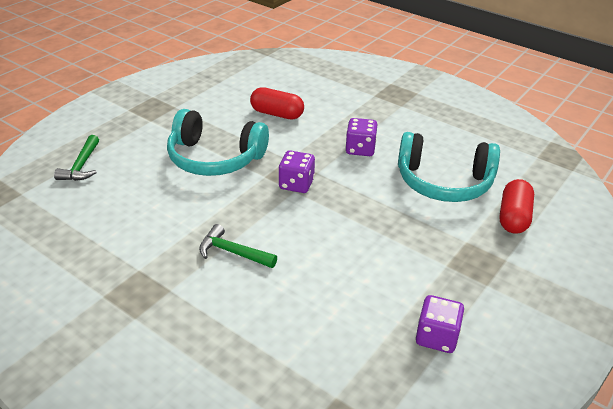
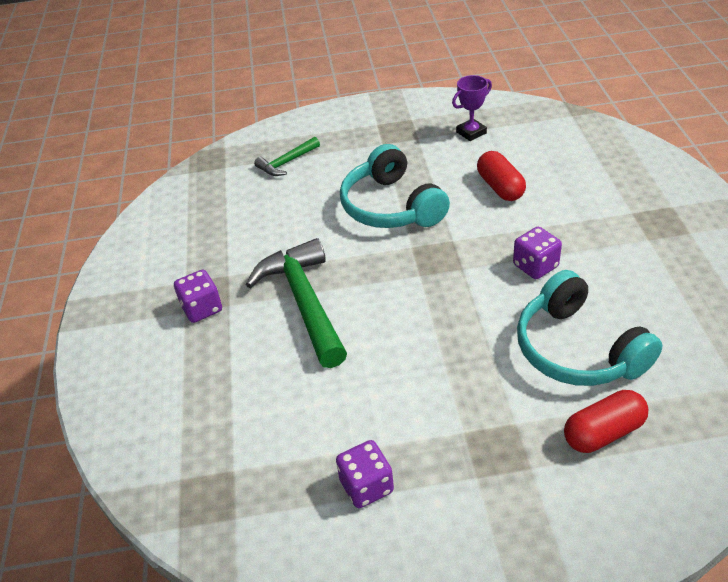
camera: 50 degrees right, 5 degrees up
green hammer [199,224,277,268] -> green hammer [246,238,347,368], size x1.94
purple dice [279,150,315,193] -> purple dice moved to [174,270,222,323]
none -> purple trophy [452,75,492,141]

